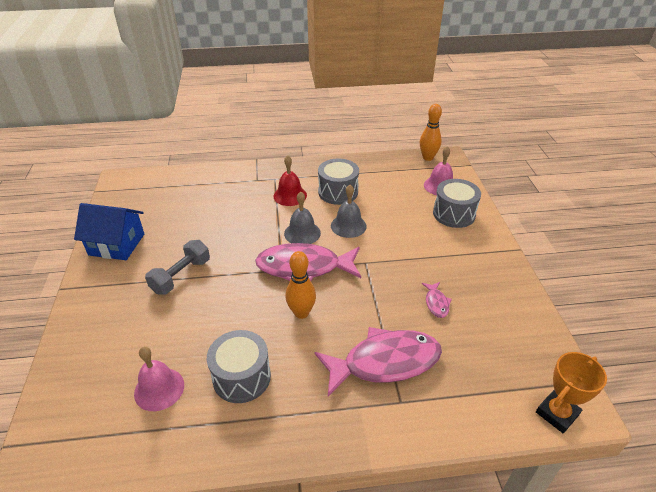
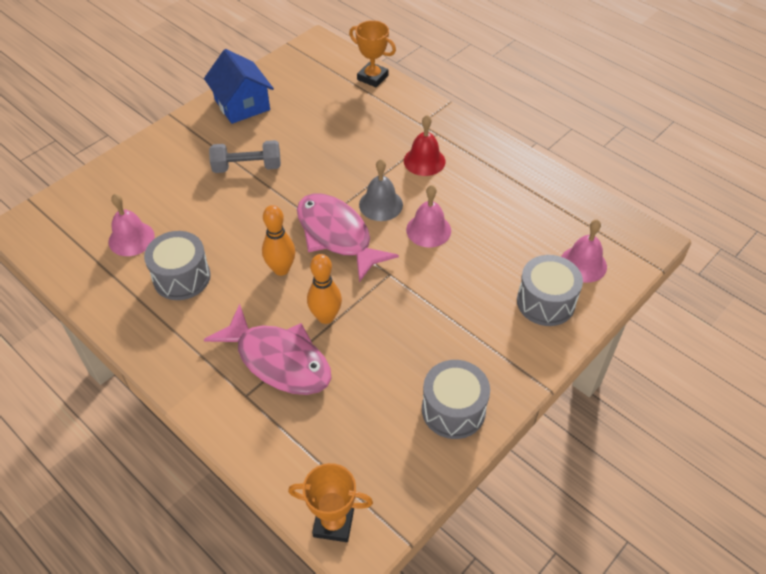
camera: 50 degrees right, 10 degrees up
grey drum [318,159,359,205] -> grey drum moved to [422,360,490,439]
grey bell [331,185,367,238] -> pink bell [406,185,451,247]
orange bowling pin [420,104,442,161] -> orange bowling pin moved to [307,254,342,324]
pink fish [422,282,452,318] -> none
none -> orange trophy [349,20,396,87]

